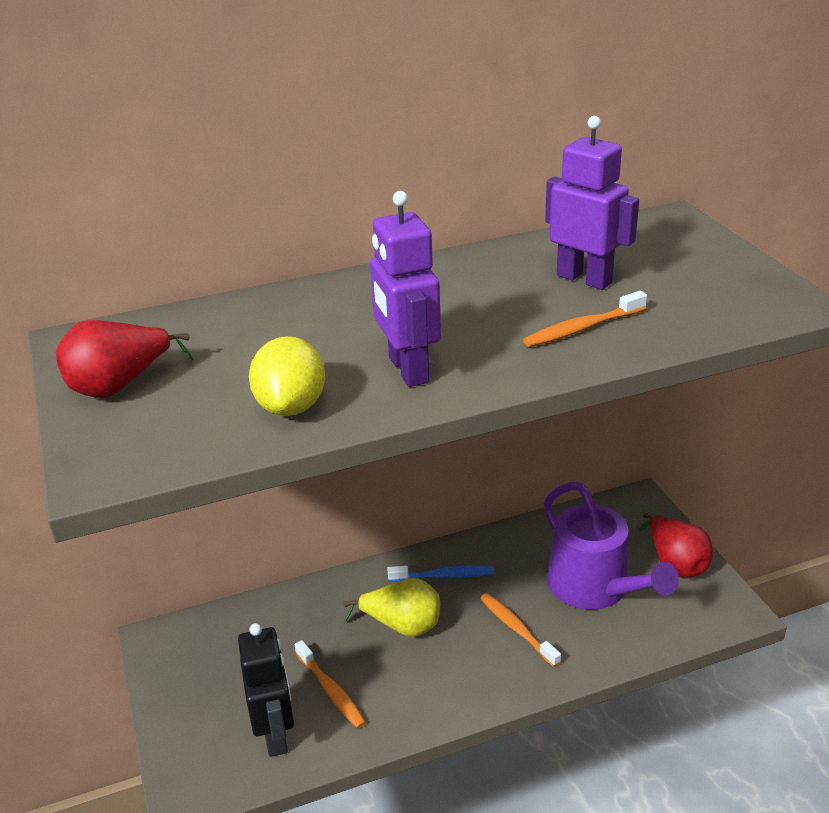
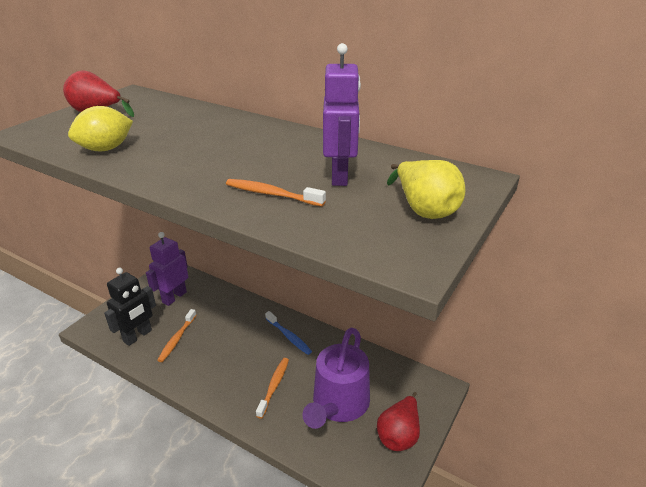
camera: 50 degrees right, 0 degrees up
yellow pear [343,578,440,637] -> yellow pear moved to [387,160,465,219]
purple robot [370,191,441,387] -> purple robot moved to [146,232,188,306]

